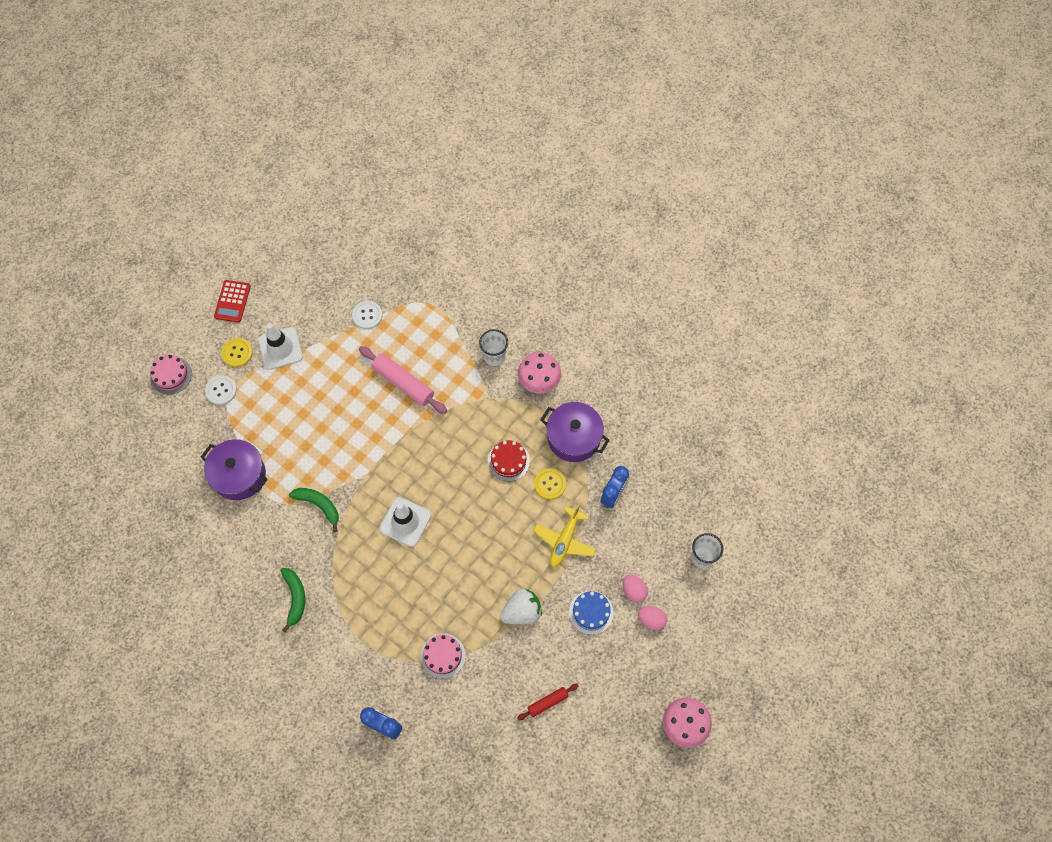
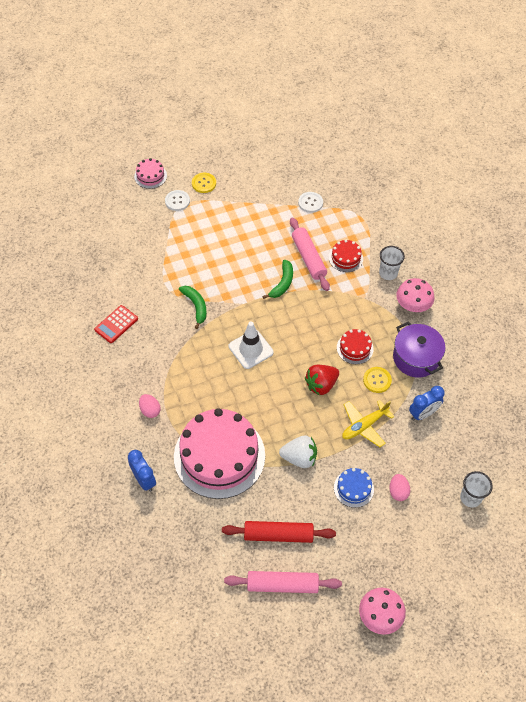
camera: 30 degrees right, 10 degrees down
purple pot [201,439,268,500] -> none
red calculator [214,280,251,323] -> red calculator moved to [94,305,138,343]
white traffic cone [258,323,303,370] -> none
green banana [281,568,305,632] -> green banana moved to [263,260,293,299]
pink cake [421,634,466,679] -> pink cake [174,408,265,499], size x2.31
red rolling pin [517,684,578,721] -> red rolling pin [222,521,336,543], size x1.80
pink egg [638,606,667,630] -> pink egg moved to [139,394,161,418]
none -> pink rolling pin [224,571,342,593]
none -> red strawberry [305,365,339,395]
none -> red cake [329,240,363,272]

